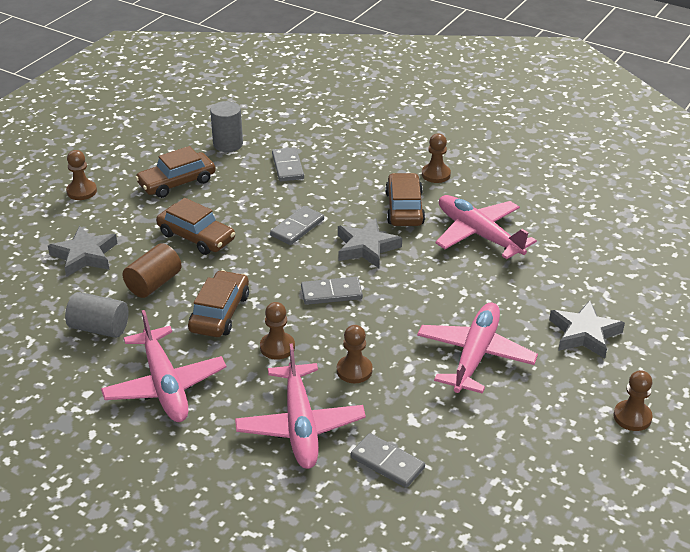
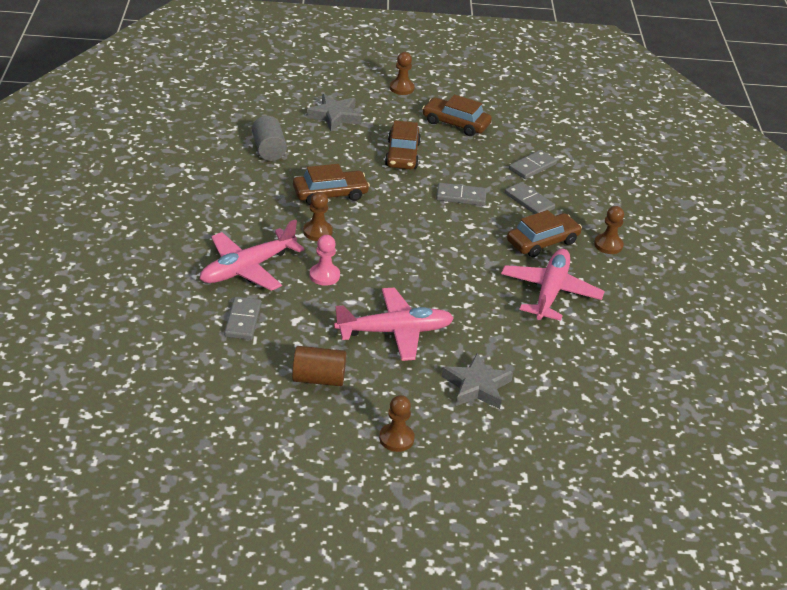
camera: 55 degrees right, 0 degrees up
pink plane [101,310,226,422] -> none
brown cylinder [123,243,182,298] -> brown cylinder moved to [292,346,346,386]
grey cylinder [210,101,243,152] -> none
grey domino [301,277,363,305] -> grey domino moved to [505,182,555,214]
brown pawn [337,325,373,383] -> pink pawn [310,235,340,286]
grey star [338,218,402,268] -> none

